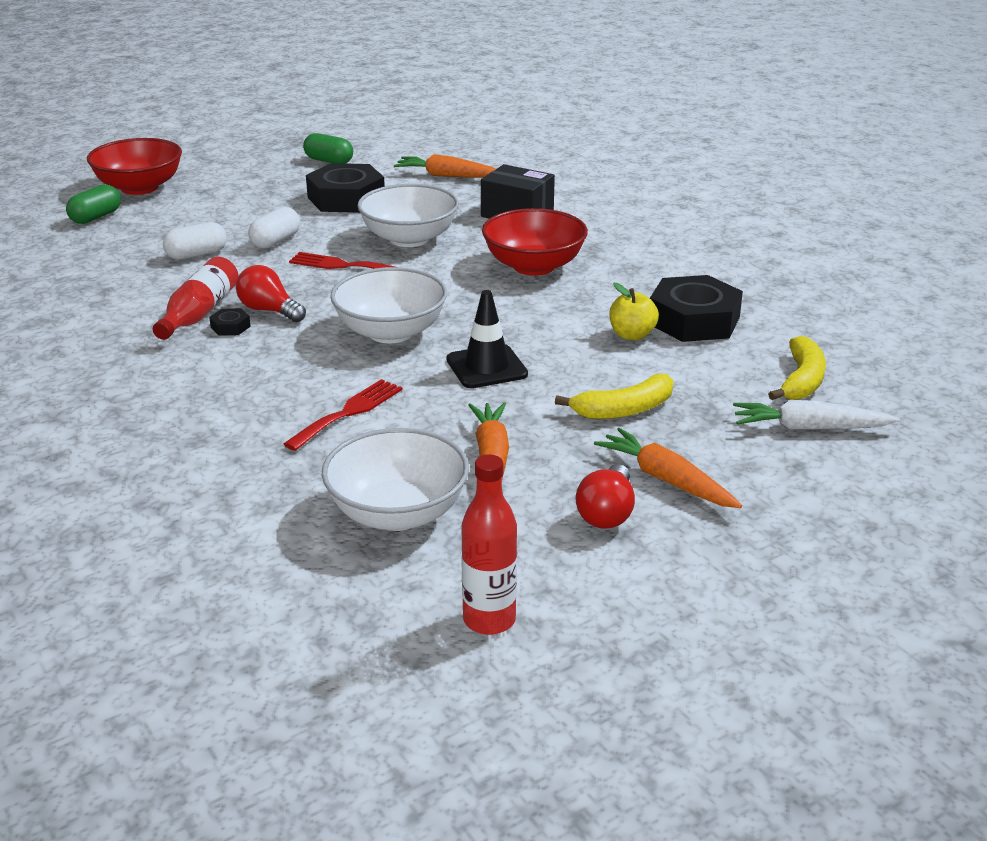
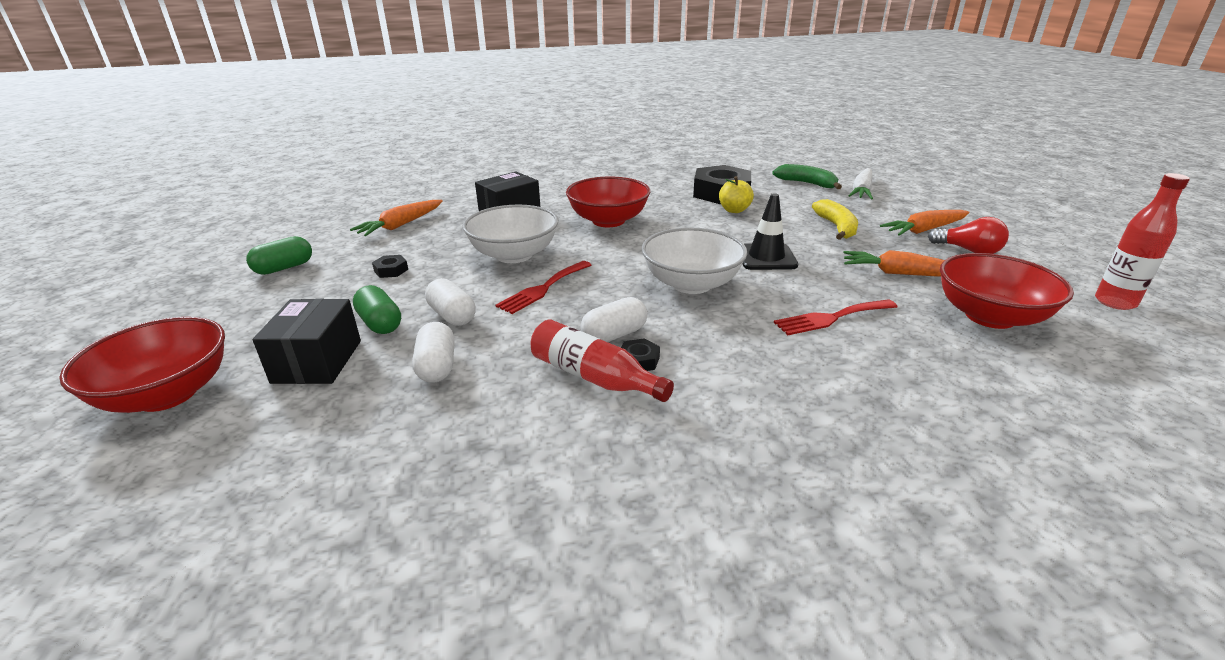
camera: 70 degrees left, 0 degrees up
green capsule [66,184,121,224] -> green capsule moved to [353,285,401,334]
red light bulb [236,265,306,322] -> white capsule [581,297,647,342]
red fork [284,379,402,451] -> red fork turned 75 degrees counterclockwise [774,299,897,335]
black nut [306,163,385,213] -> black nut [372,255,408,278], size x0.41
white bowl [322,428,469,531] -> red bowl [940,253,1074,329]
yellow banana [768,336,826,400] -> green banana [772,164,842,189]
none -> black box [252,299,361,384]

